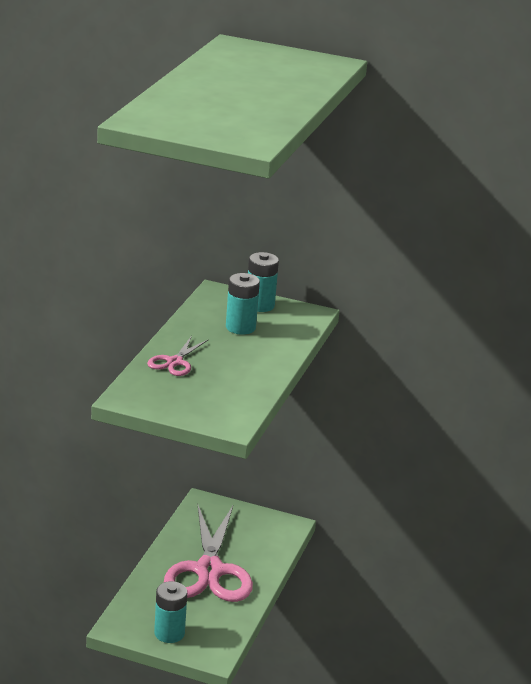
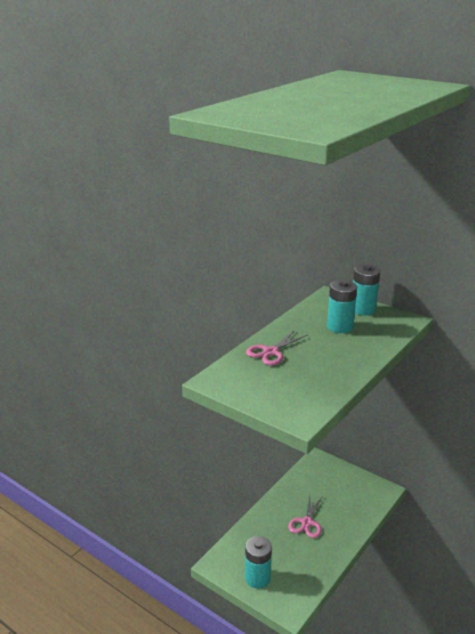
camera: 20 degrees right, 0 degrees up
pink scissors [164,506,253,602] -> pink scissors [288,495,323,538], size x0.46

